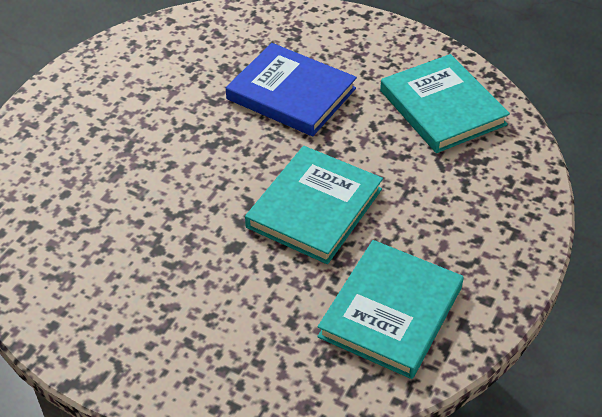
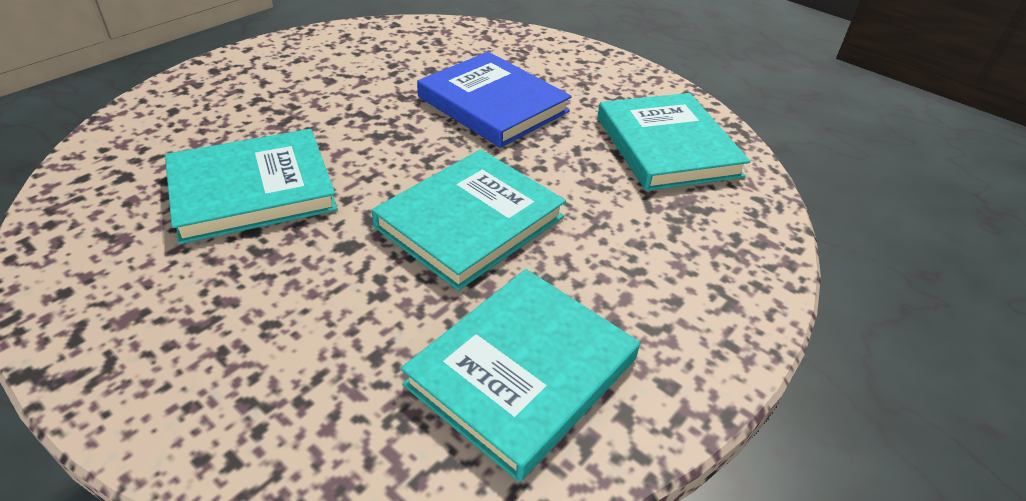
camera: 10 degrees right, 5 degrees down
none -> turquoise book [165,129,338,244]

